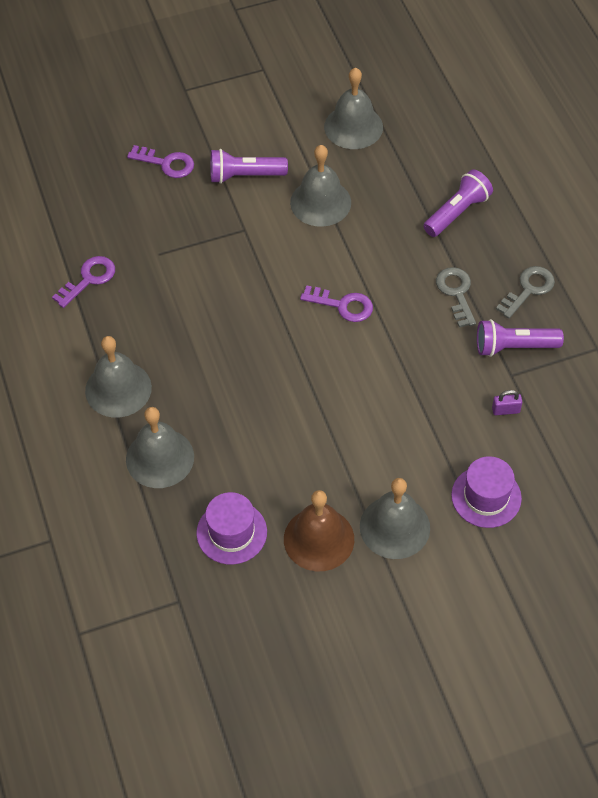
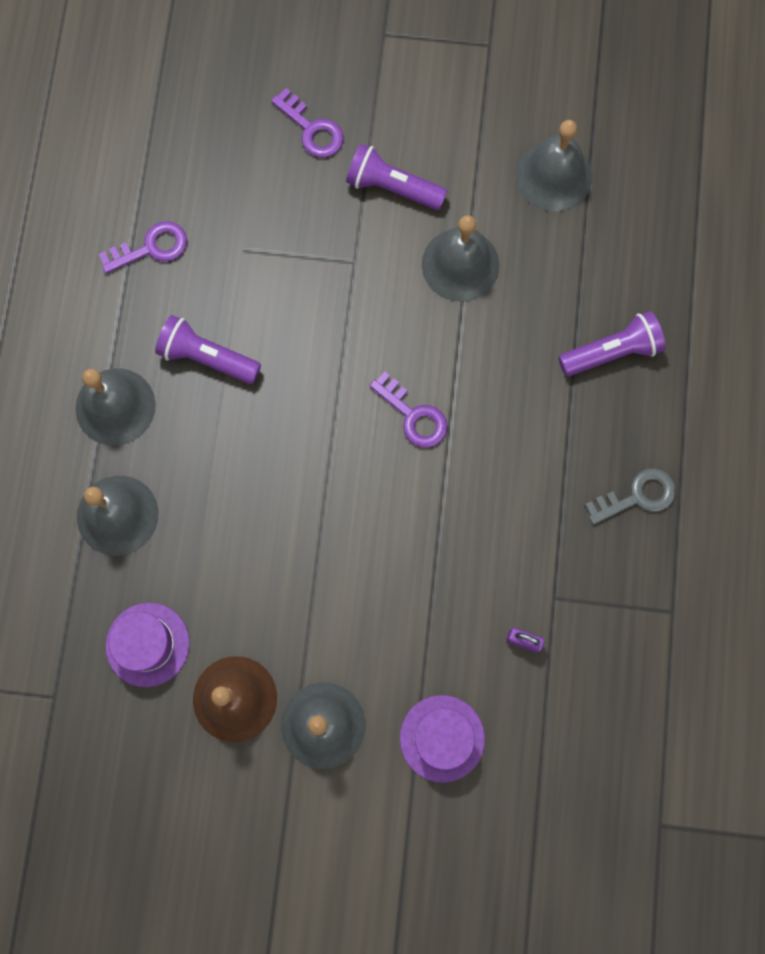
camera: 25 degrees right, 20 degrees up
grey key [436,267,476,328] -> none
purple flashlight [477,319,564,357] -> purple flashlight moved to [155,315,261,384]

